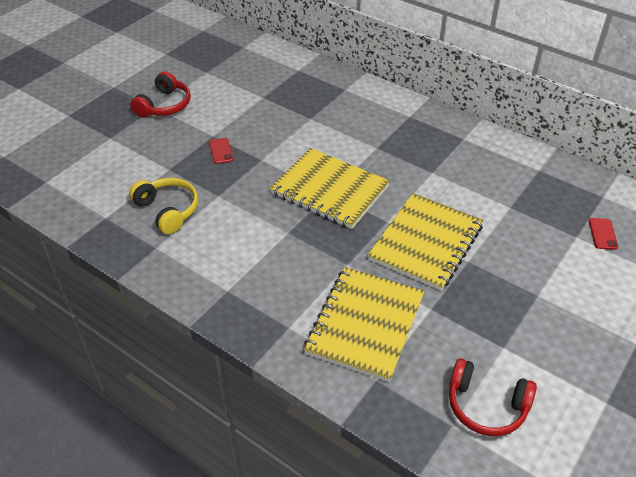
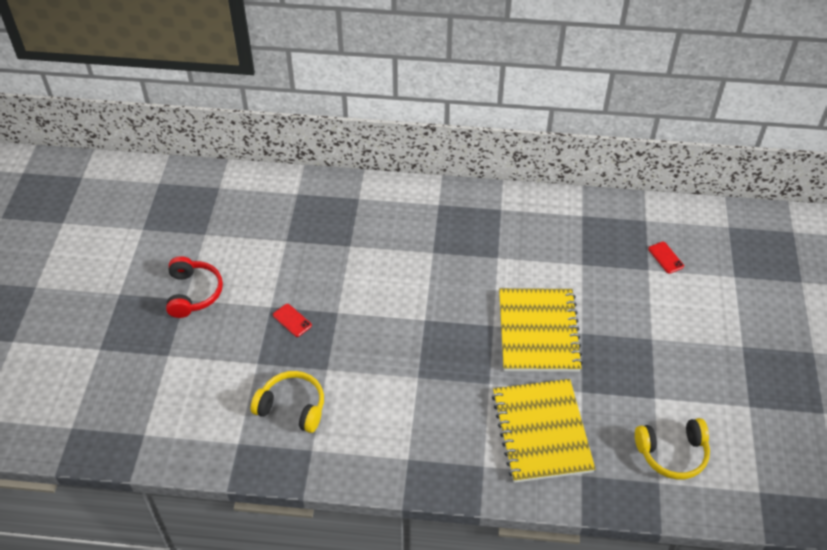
camera: 30 degrees left, 5 degrees up
yellow notebook [270,148,390,229] -> none
red headphones [449,358,537,436] -> yellow headphones [635,418,710,479]

